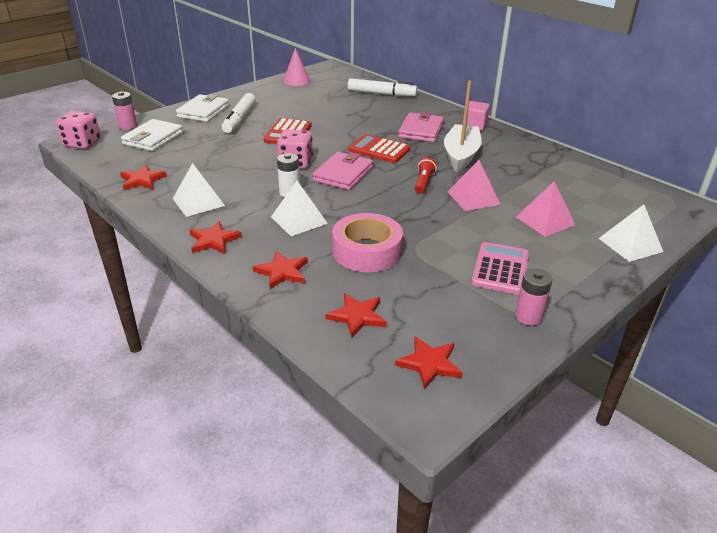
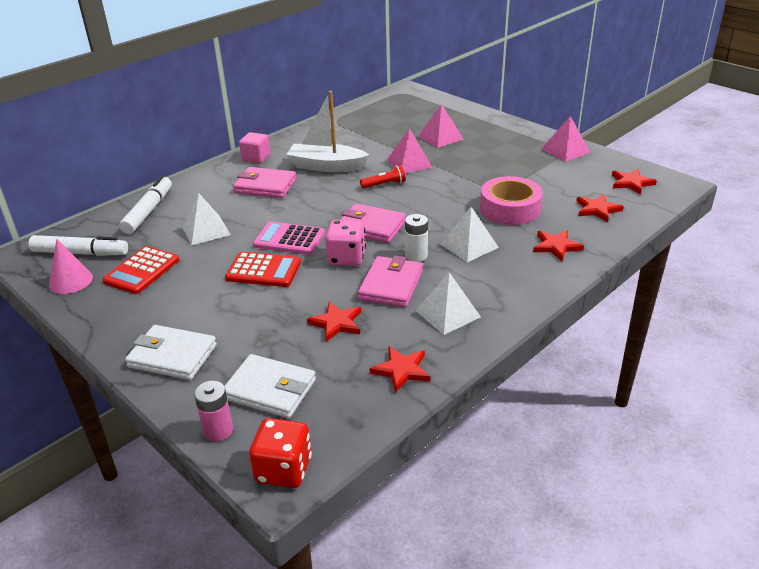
camera: 90 degrees left, 0 degrees up
pink dice [56,111,101,149] -> red dice [249,418,312,488]
red star [189,221,242,254] -> red star moved to [307,301,361,342]
white marker [222,93,256,133] -> white marker moved to [29,235,128,256]
red calculator [349,134,411,163] -> red calculator moved to [102,246,179,294]
red flashlight [415,158,437,194] -> red flashlight turned 150 degrees clockwise [360,165,406,189]
pink calculator [471,242,529,294] -> pink calculator moved to [253,221,325,255]
pink battery [515,268,552,326] -> pink pyramid [542,116,591,162]
white pyramid [598,205,663,262] -> white pyramid moved to [182,193,231,245]
none -> pink wallet [358,255,423,308]

